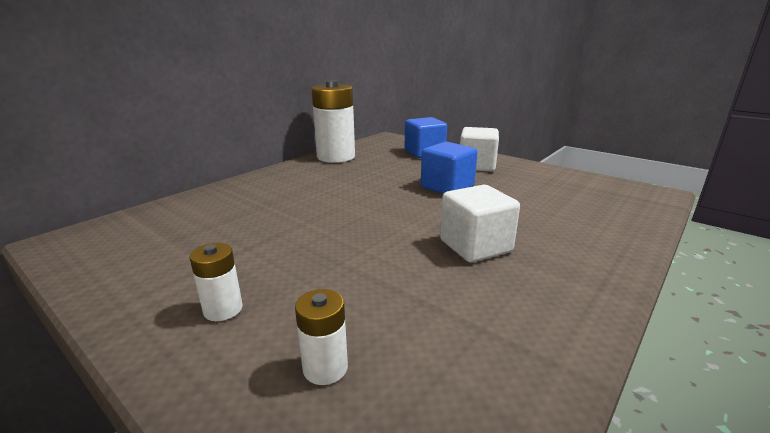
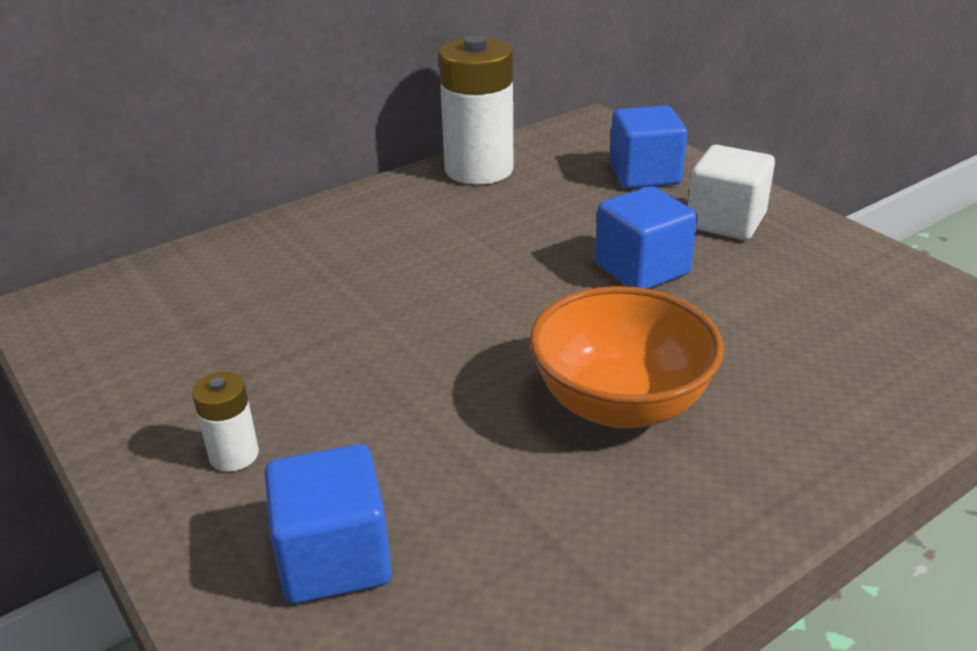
camera: 15 degrees right, 10 degrees up
white battery [295,289,348,385] -> blue cube [265,444,392,604]
white cube [440,185,520,262] -> orange bowl [530,286,724,429]

